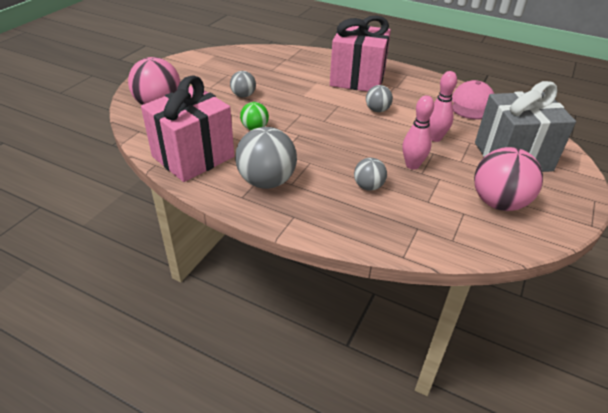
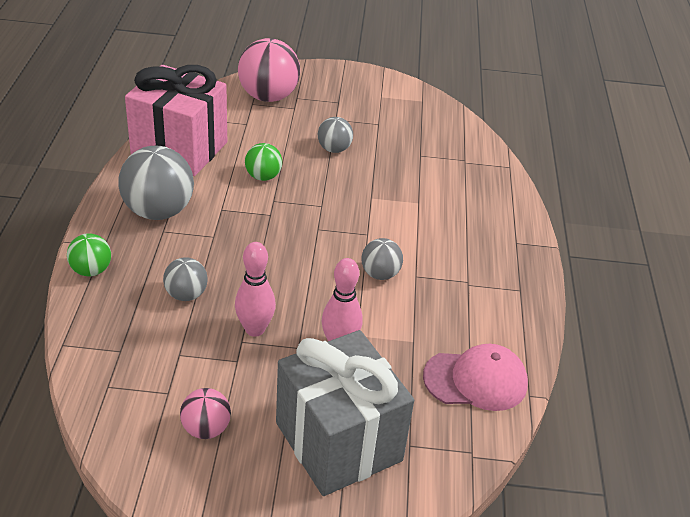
camera: 65 degrees right, 0 degrees up
pink gift [330,16,391,92] -> none
pink ball [474,147,543,211] -> pink ball [180,388,231,439], size x0.54
none -> green ball [67,233,111,276]

